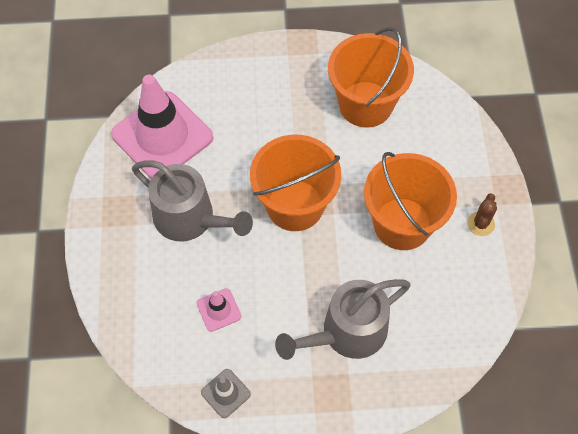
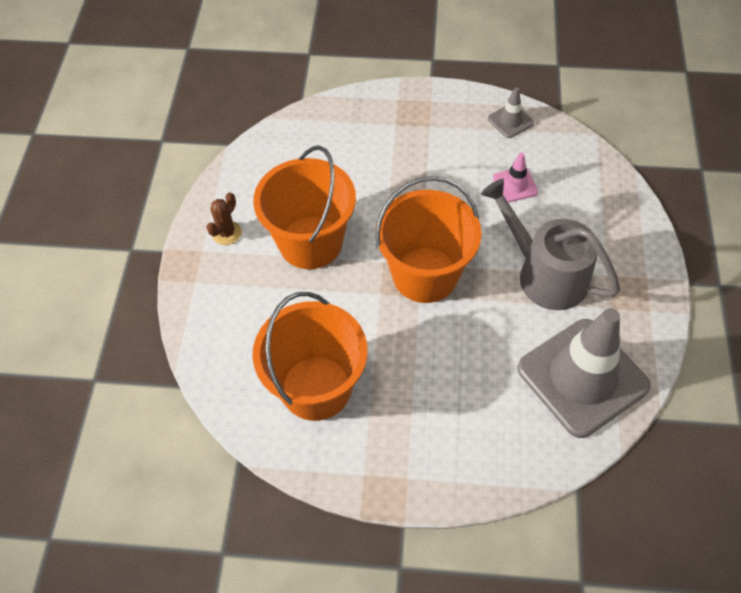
camera: 170 degrees left, 5 degrees down
pink traffic cone [111,74,213,179] -> grey traffic cone [518,308,651,438]
grey watering can [275,279,411,360] -> none

